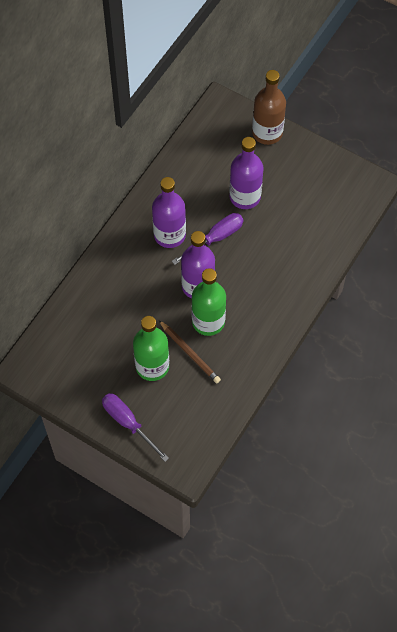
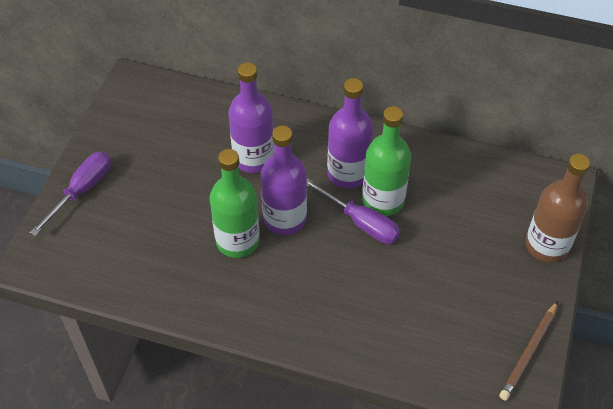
camera: 75 degrees right, 10 degrees down
green bottle [133,316,169,381] -> green bottle moved to [362,106,411,216]
brown pencil [159,320,221,383] -> brown pencil moved to [499,301,558,400]
purple bottle [229,137,263,209] -> purple bottle moved to [228,62,274,173]

